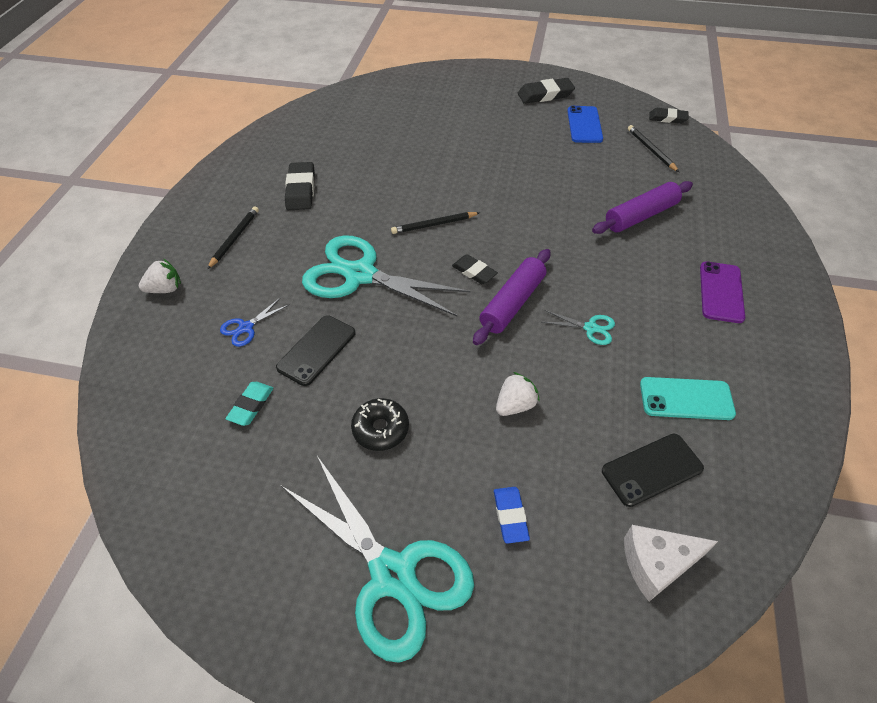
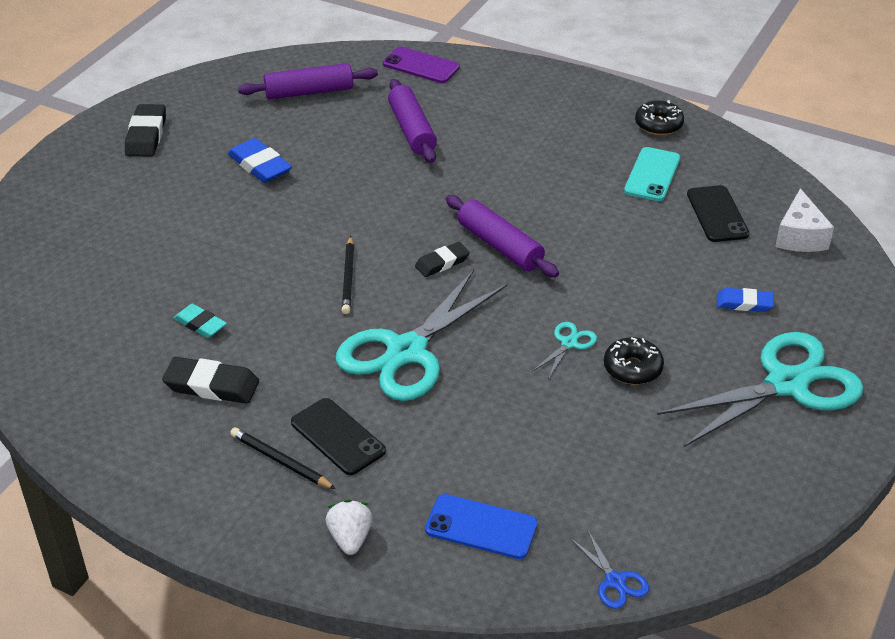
camera: 75 degrees left, 10 degrees down
blue scissors [220,297,290,347] -> blue scissors moved to [570,529,649,609]
turquoise eraser [226,382,274,426] -> turquoise eraser moved to [174,304,227,338]
black phone [276,315,356,386] -> black phone moved to [291,398,386,475]
white strawberry [496,372,540,416] -> none
turquoise scissors [542,310,615,345] -> turquoise scissors moved to [532,322,597,379]
blue phone [567,106,603,143] -> blue phone moved to [425,494,538,559]
black pencil [628,125,679,172] -> purple rolling pin [238,63,378,100]
black eraser [649,108,688,124] -> none
purple phone [700,262,745,323] -> purple phone moved to [383,47,460,83]
none -> blue eraser [228,138,292,183]
none -> black donut [635,100,684,135]

